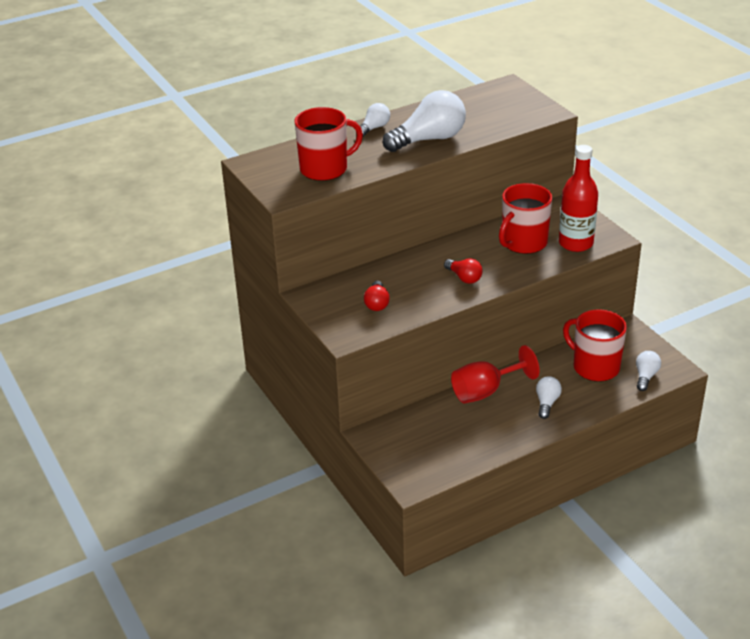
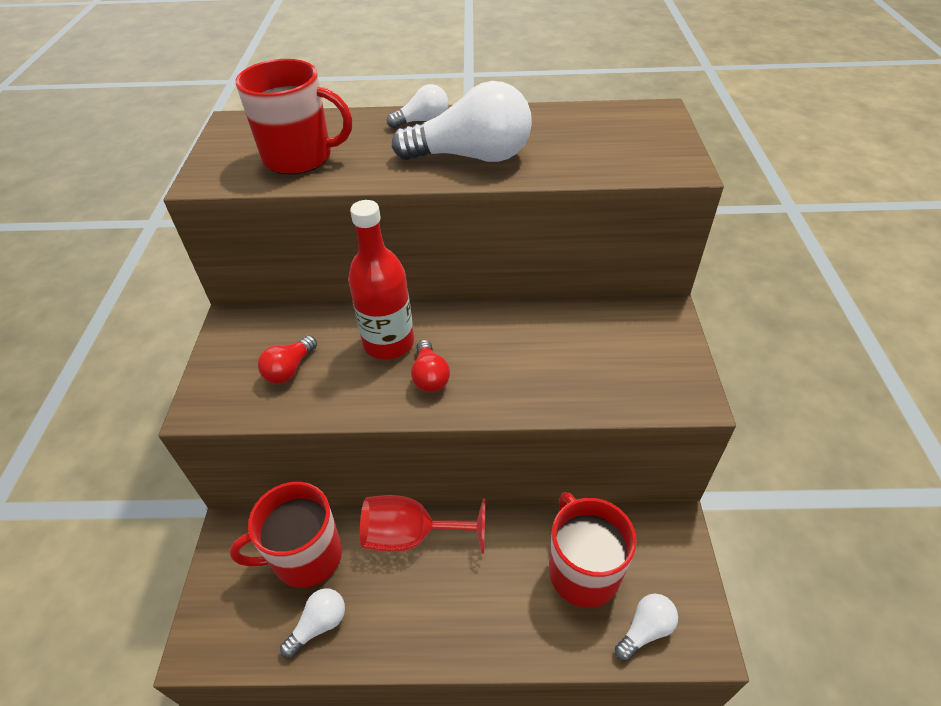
camera: 30 degrees right, 10 degrees up
red mug [499,183,552,254] -> red mug moved to [230,482,342,588]
white light bulb [536,376,562,419] -> white light bulb moved to [280,588,345,658]
red bottle [559,145,598,252] -> red bottle moved to [348,200,414,359]

